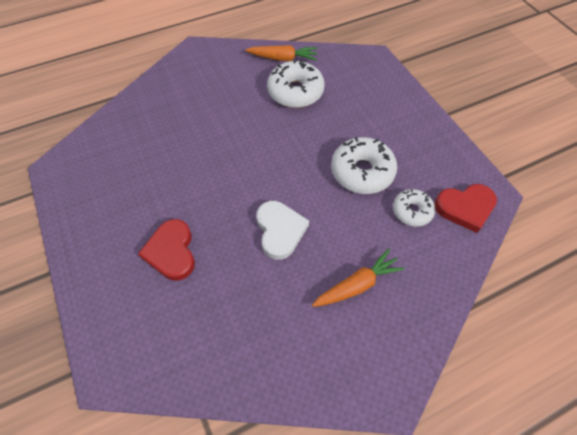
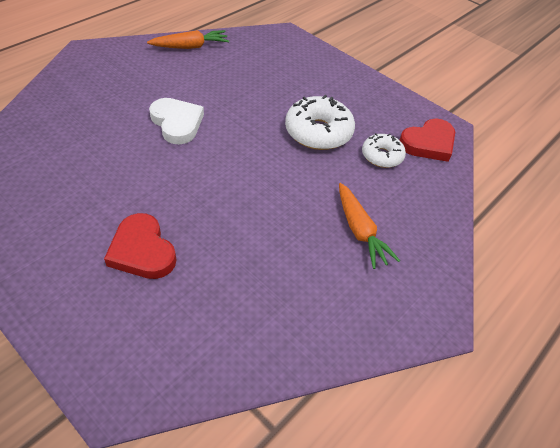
camera: 25 degrees left, 10 degrees down
white heart [256,201,309,260] -> white heart moved to [149,98,204,144]
white donut [267,59,325,108] -> none
orange carrot [312,249,405,307] -> orange carrot turned 120 degrees clockwise [339,183,400,269]

